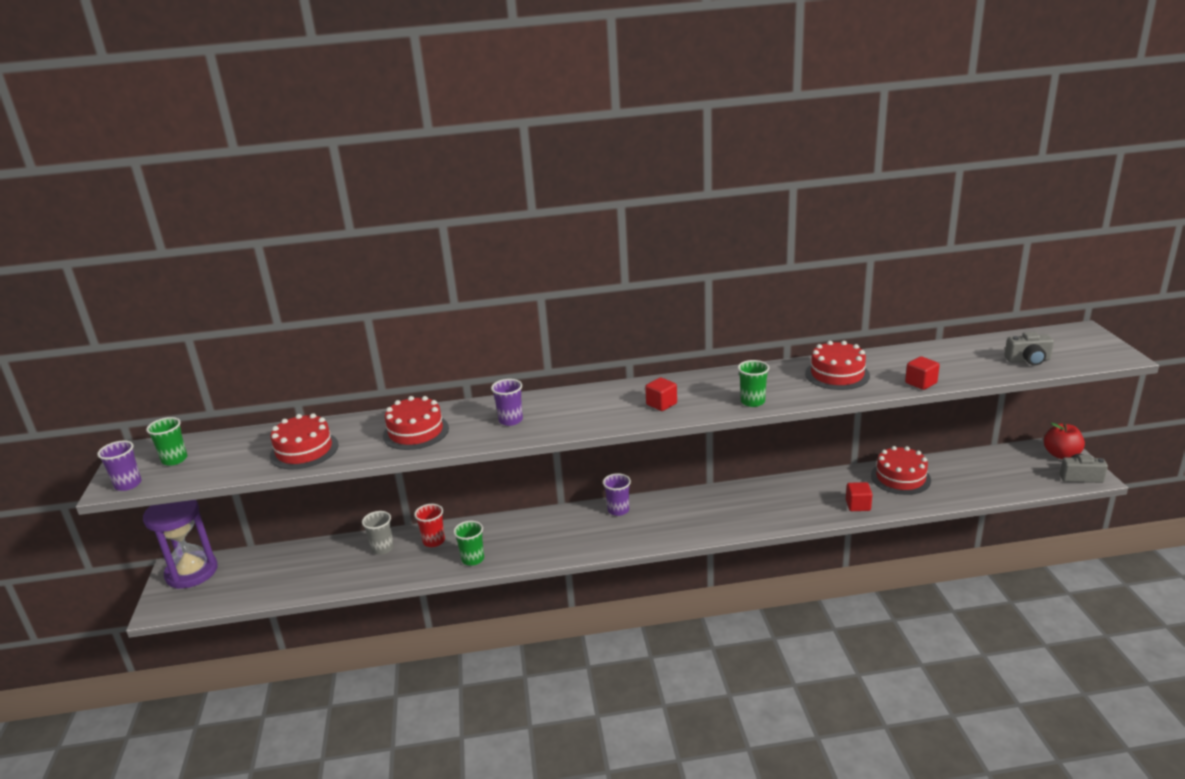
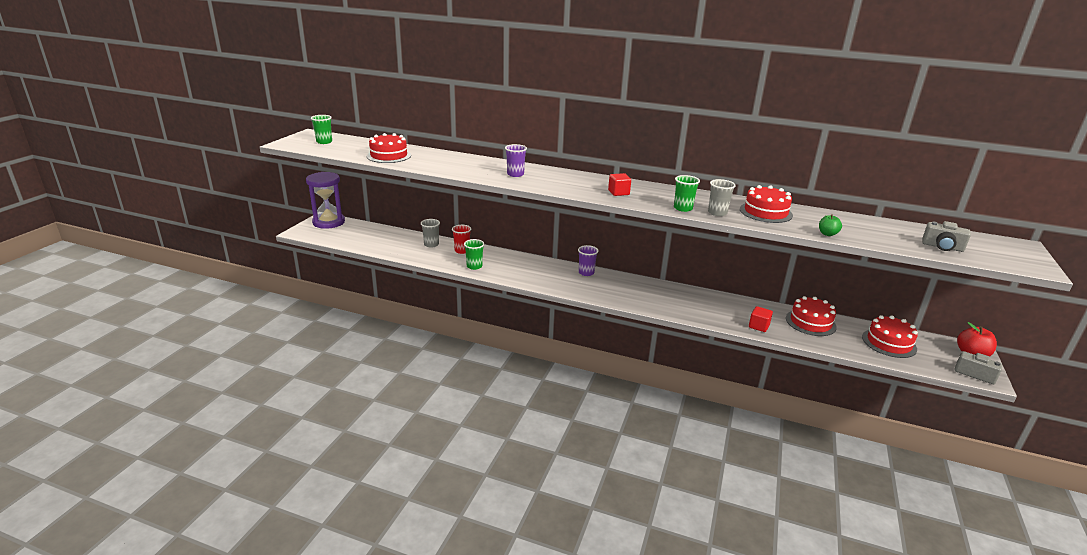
camera: 25 degrees right, 0 degrees up
purple cup [97,441,142,491] -> none
red cake [383,396,449,450] -> red cake moved to [862,315,918,358]
red cube [905,356,940,390] -> green apple [819,214,842,236]
none -> grey cup [708,179,736,216]

